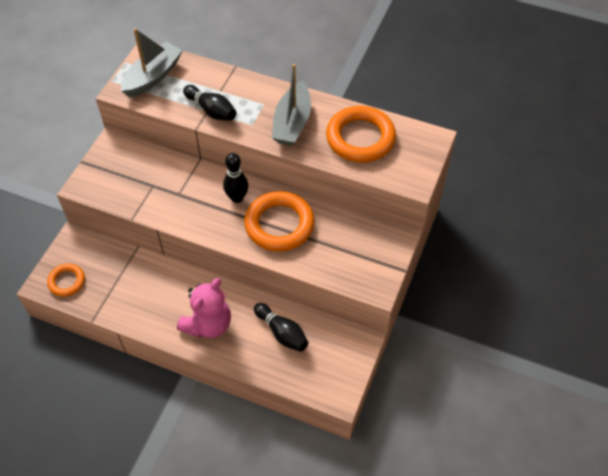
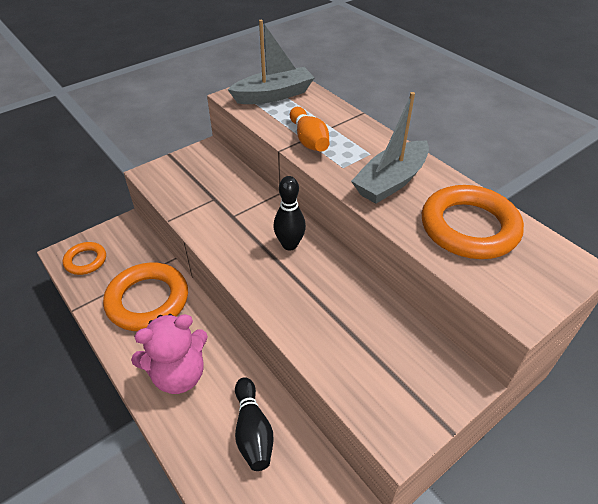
camera: 30 degrees right, 10 degrees down
black bowling pin [183,85,236,121] -> orange bowling pin [290,107,329,152]
orange ring [244,191,315,252] -> orange ring moved to [103,262,188,331]

